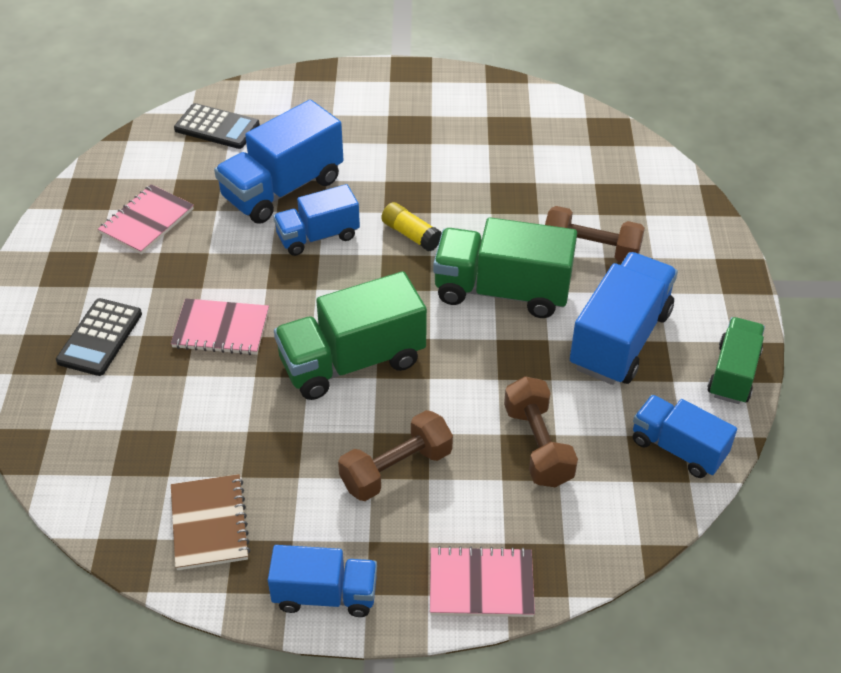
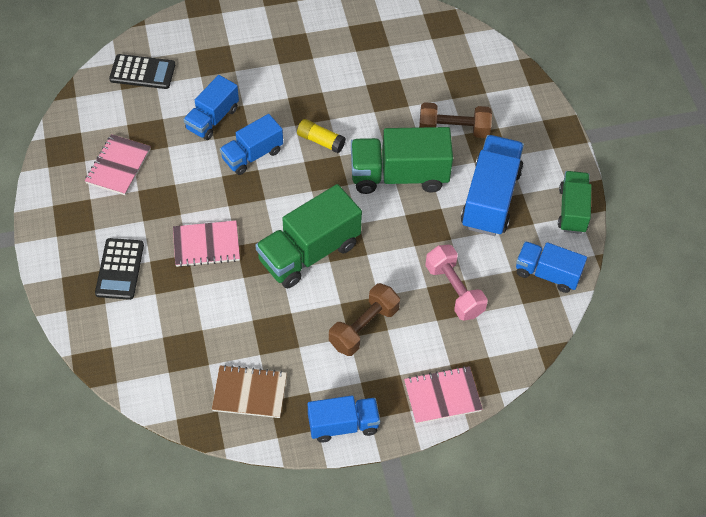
camera: 15 degrees left, 10 degrees up
brown notebook [171,474,250,570] -> brown notebook turned 60 degrees counterclockwise [212,365,287,418]
blue truck [214,100,343,224] -> blue truck [183,75,239,140], size x0.63
brown dumbbell [504,376,578,487] -> pink dumbbell [425,245,488,321]

